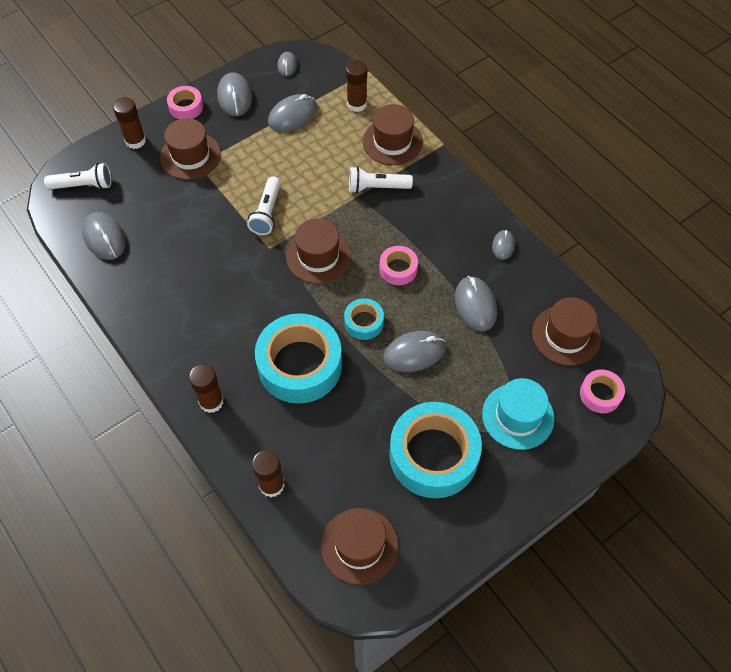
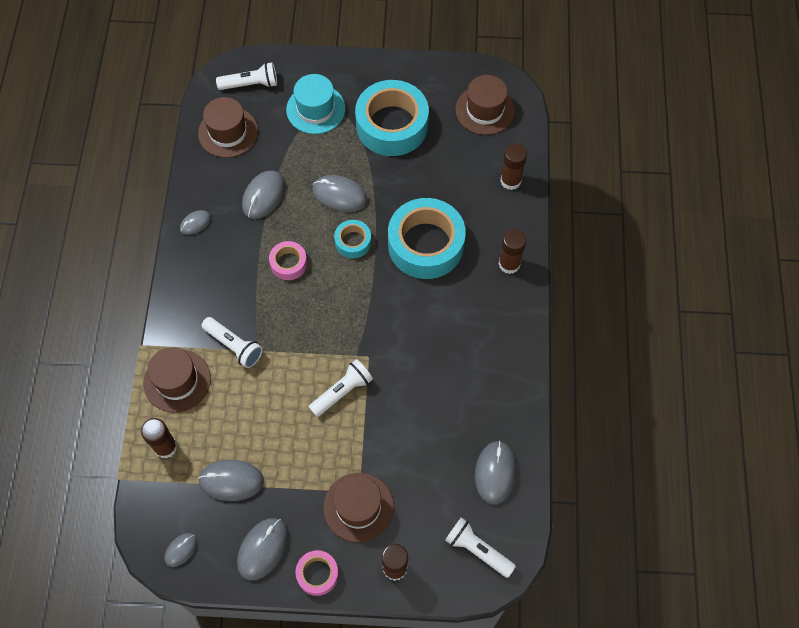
camera: 140 degrees left, 5 degrees up
brown hat [286,218,351,284] -> none
pink tape [580,369,625,413] -> white flashlight [216,62,277,90]

